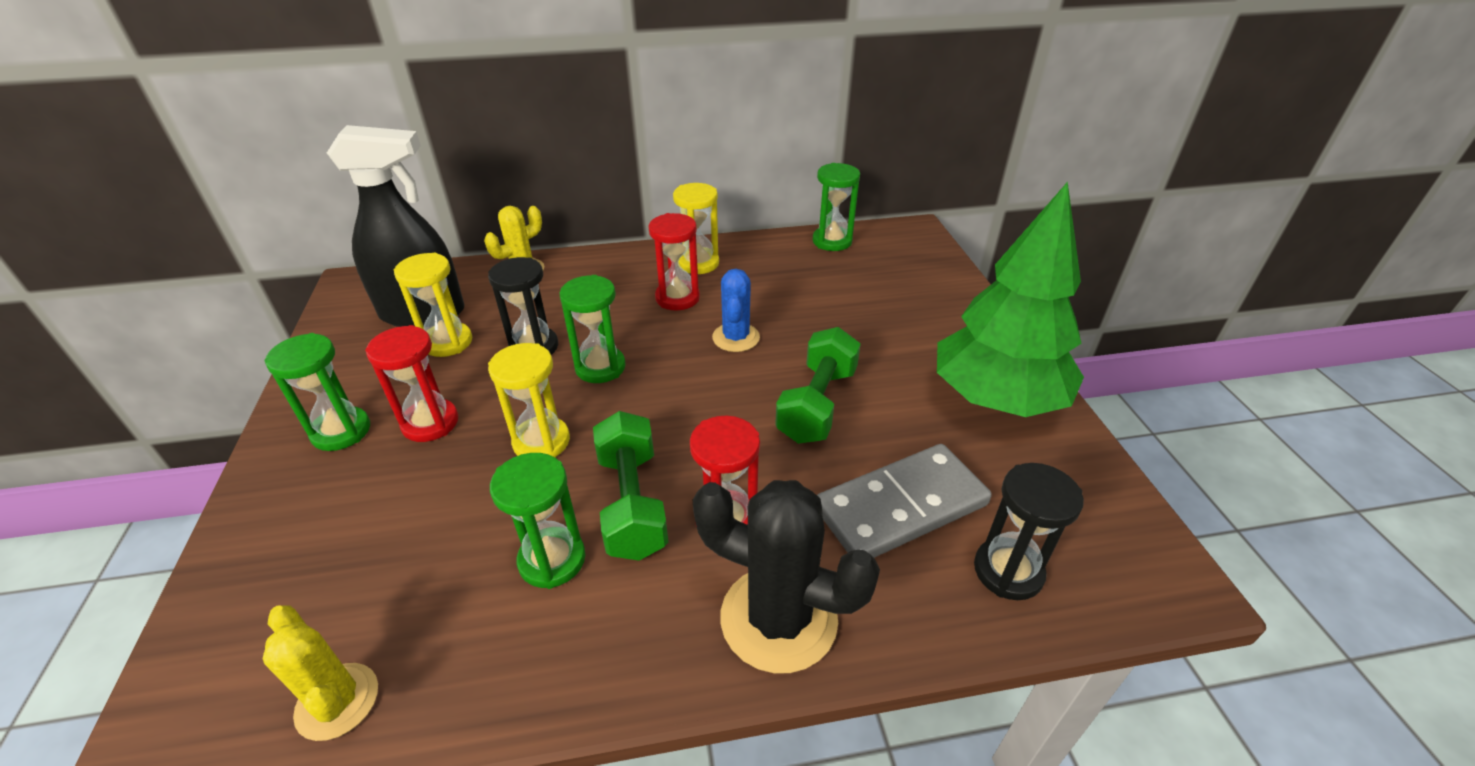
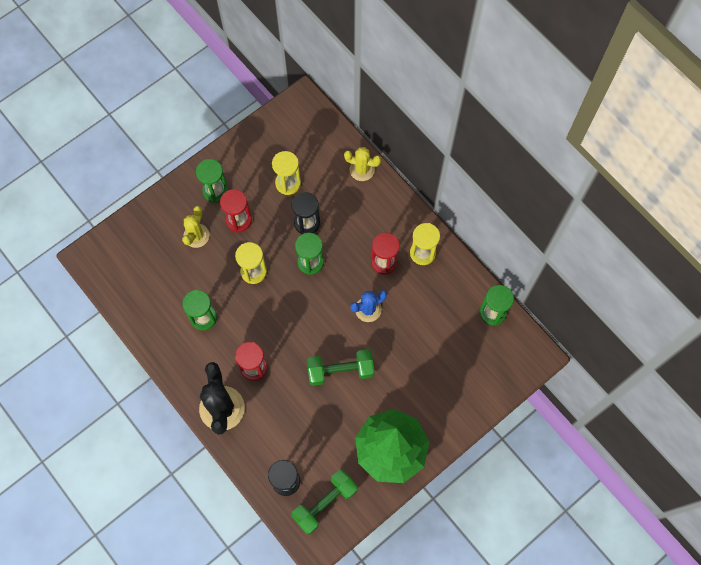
camera: 60 degrees right, 30 degrees up
yellow cactus [263,605,378,741] -> yellow cactus moved to [182,206,209,248]
black spray bottle [327,125,465,327] -> none
green dumbbell [593,411,668,561] -> green dumbbell moved to [291,470,358,534]
grey domino [817,444,992,558] -> none

